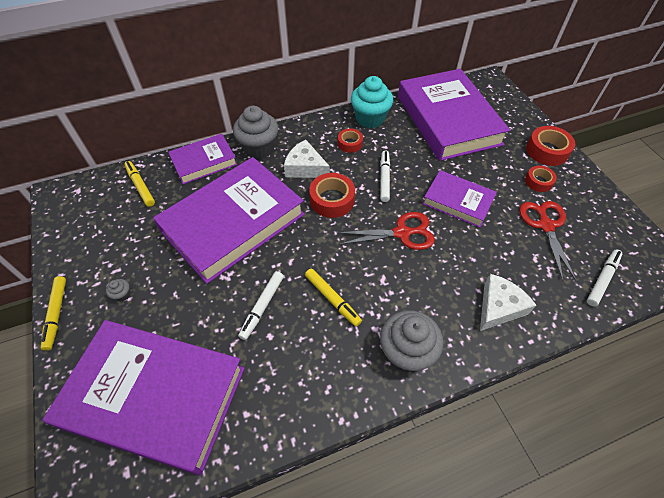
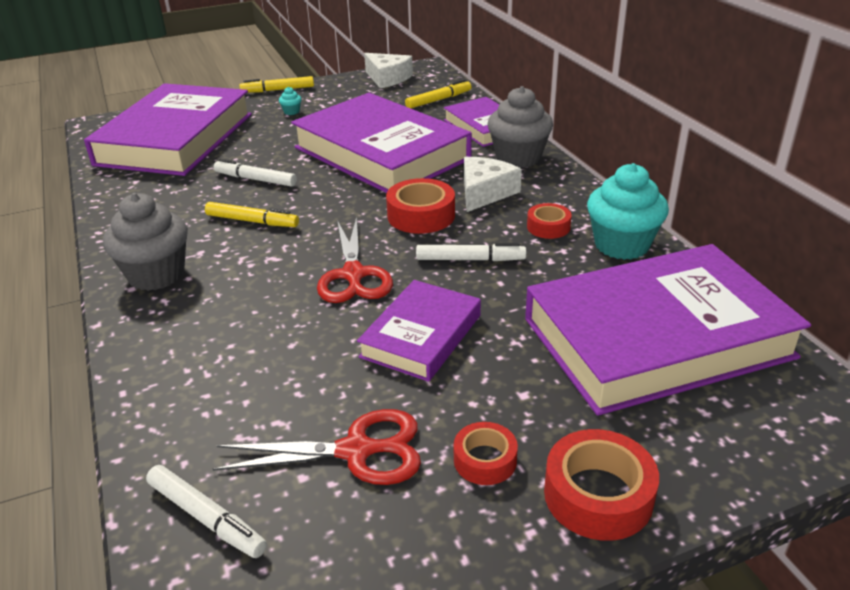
camera: 90 degrees right, 20 degrees down
grey cupcake [106,279,130,302] -> turquoise cupcake [279,87,301,115]
yellow marker [305,269,362,326] -> yellow marker turned 120 degrees counterclockwise [205,202,299,227]
white cheese [480,274,536,331] -> white cheese moved to [364,53,413,88]

